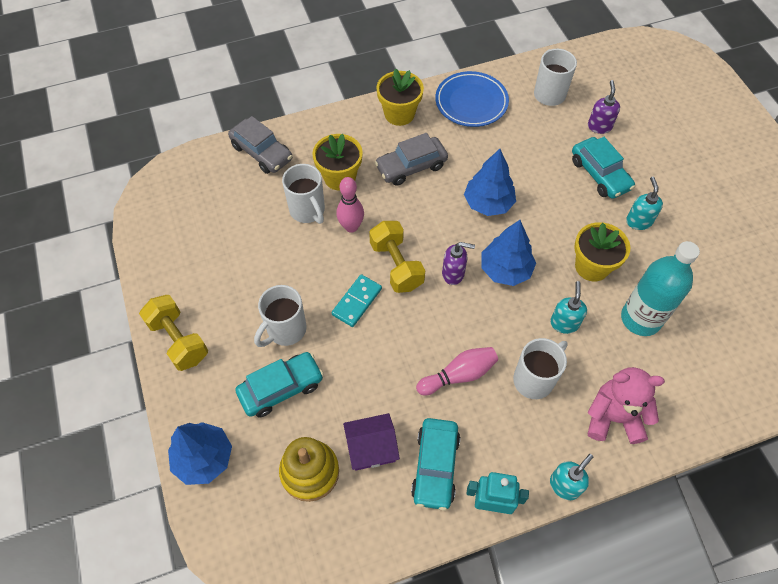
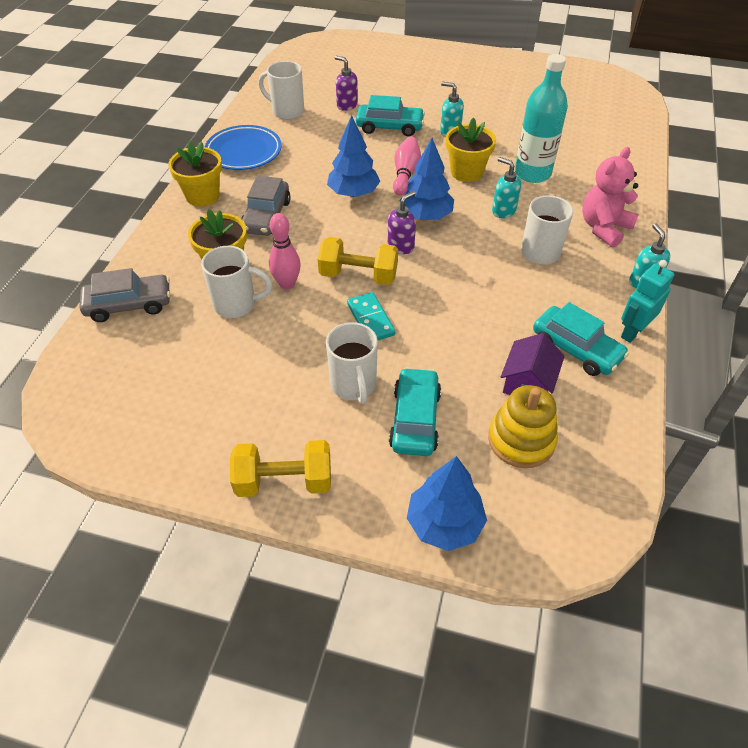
camera: 55 degrees left, 10 degrees down
pink bowling pin [416,347,498,395] -> pink bowling pin moved to [393,137,421,196]

